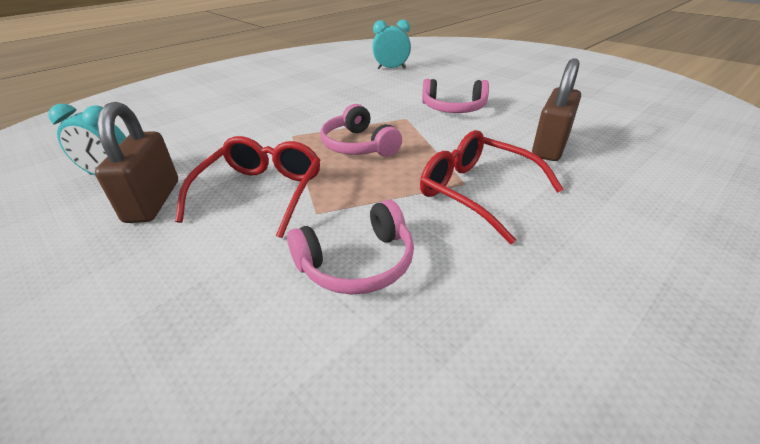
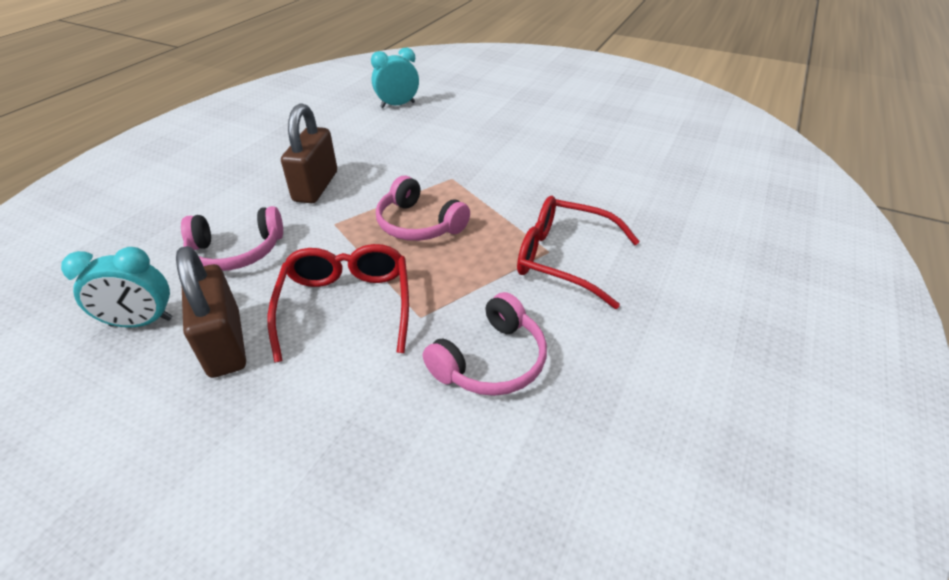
camera: 20 degrees left, 5 degrees up
pink headphones [422,79,489,113] -> pink headphones moved to [181,206,283,271]
brown padlock [532,58,581,161] -> brown padlock moved to [281,103,337,203]

